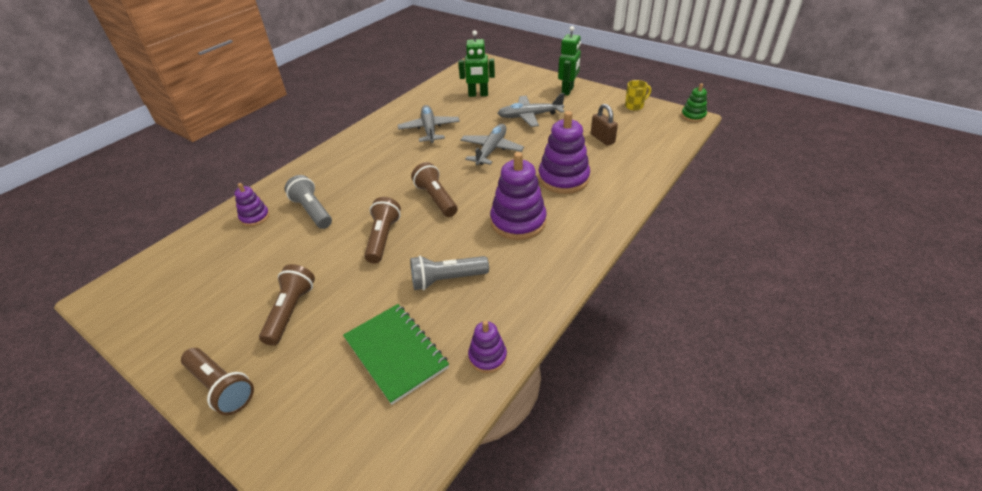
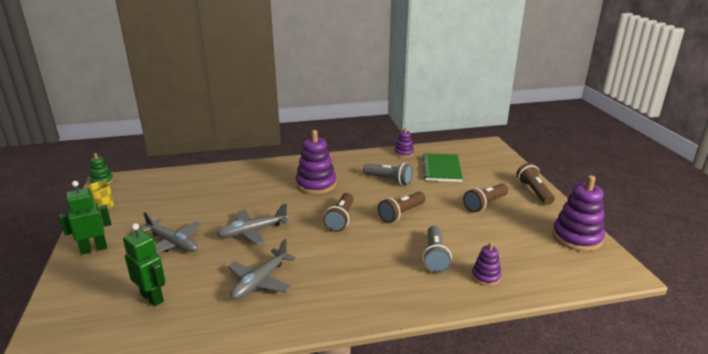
camera: 140 degrees left, 15 degrees down
purple stacking toy [538,111,590,194] -> purple stacking toy moved to [552,176,605,251]
brown padlock [591,104,618,146] -> none

